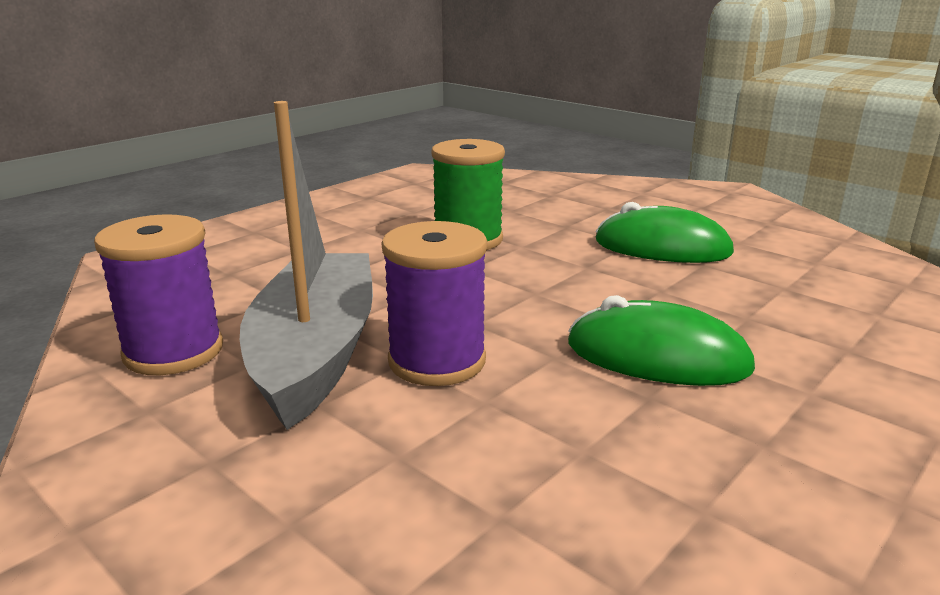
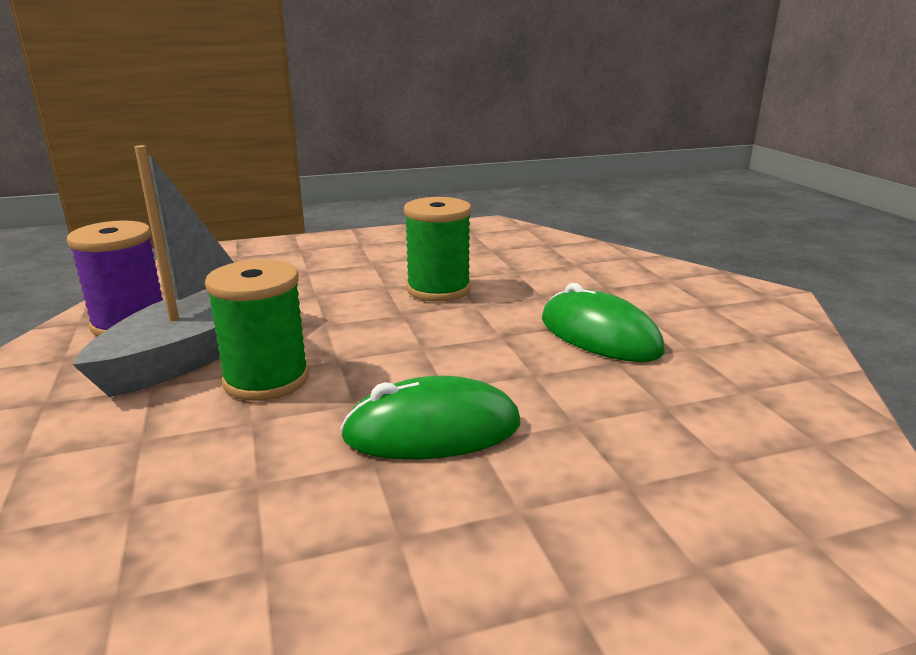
camera: 30 degrees right, 0 degrees up
purple spool [382,221,487,386] -> green spool [205,259,309,401]
green mouse [568,295,755,386] -> green mouse turned 60 degrees counterclockwise [340,376,520,460]

